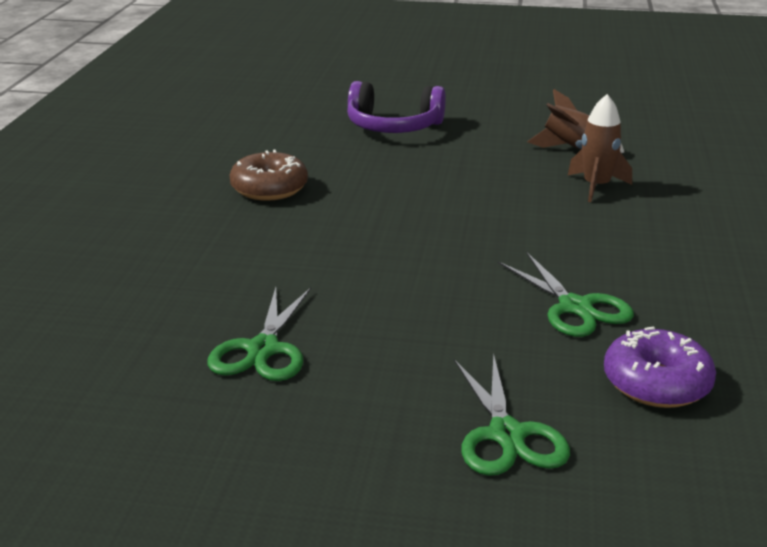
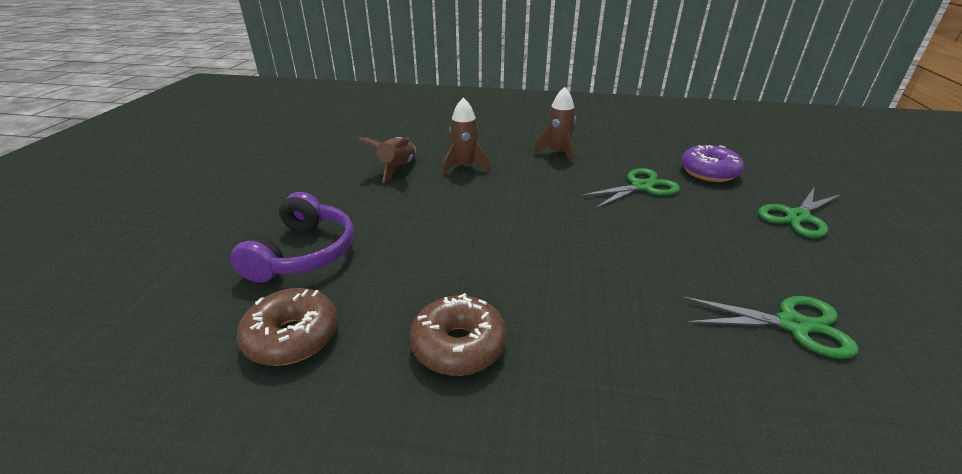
camera: 90 degrees left, 5 degrees up
green scissors [454,353,570,476] -> green scissors turned 150 degrees clockwise [758,188,841,238]
none -> brown donut [237,288,338,366]
none -> brown rocket [533,87,576,163]

